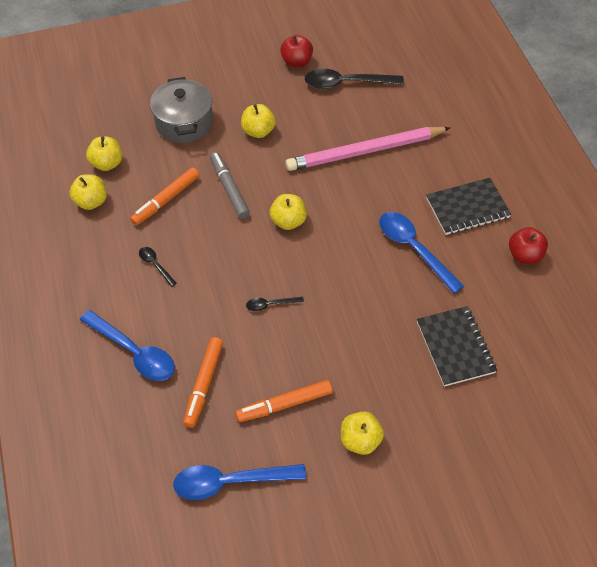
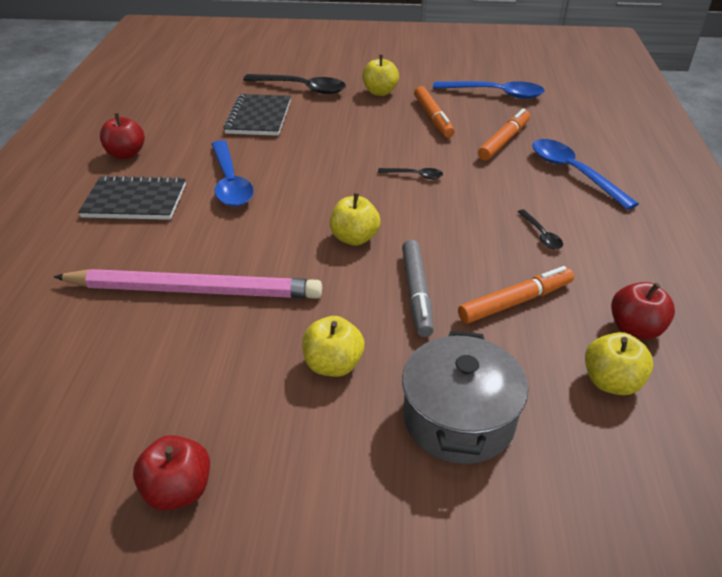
camera: 160 degrees left, 15 degrees down
yellow apple [69,174,107,210] -> red apple [611,282,675,340]
orange marker [235,380,333,422] -> orange marker turned 75 degrees clockwise [414,86,455,138]
black spoon [305,69,404,89] -> black spoon moved to [243,74,346,94]

